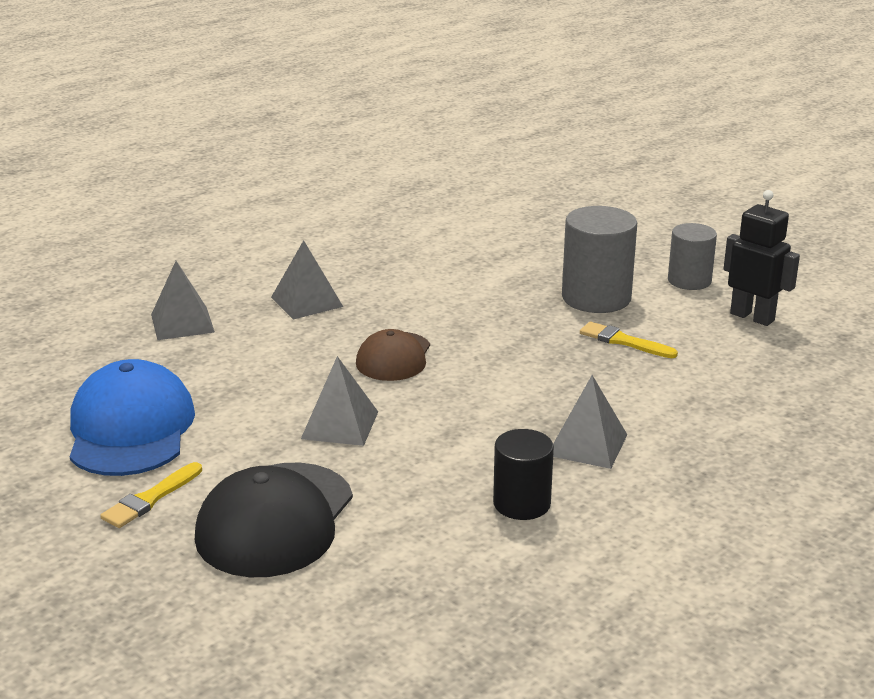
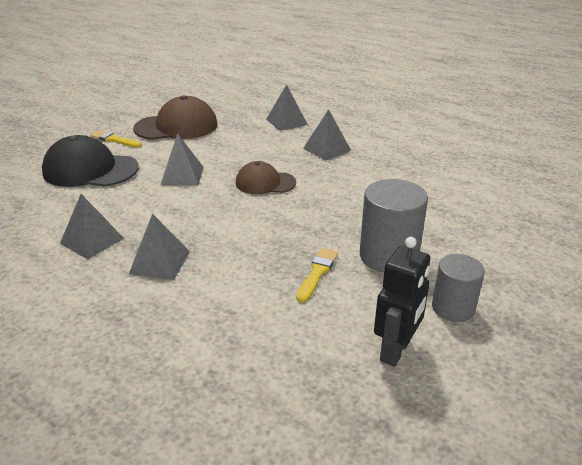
camera: 80 degrees right, 5 degrees up
blue cap [70,359,195,476] -> brown cap [133,95,218,140]
black cylinder [493,429,554,520] -> grey pyramid [60,194,124,259]

